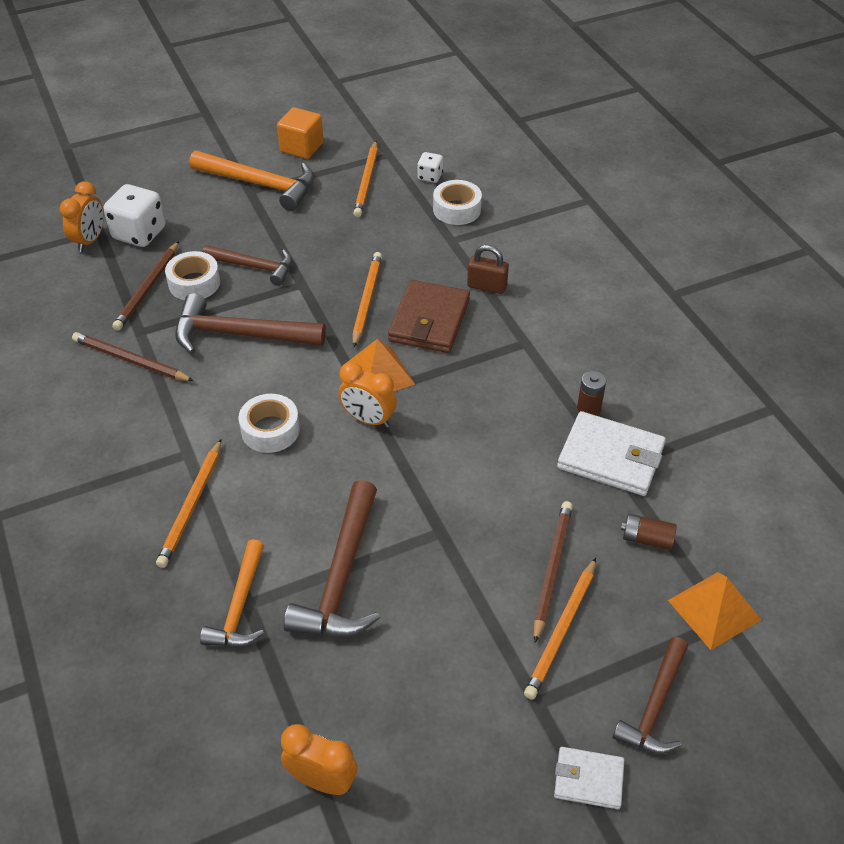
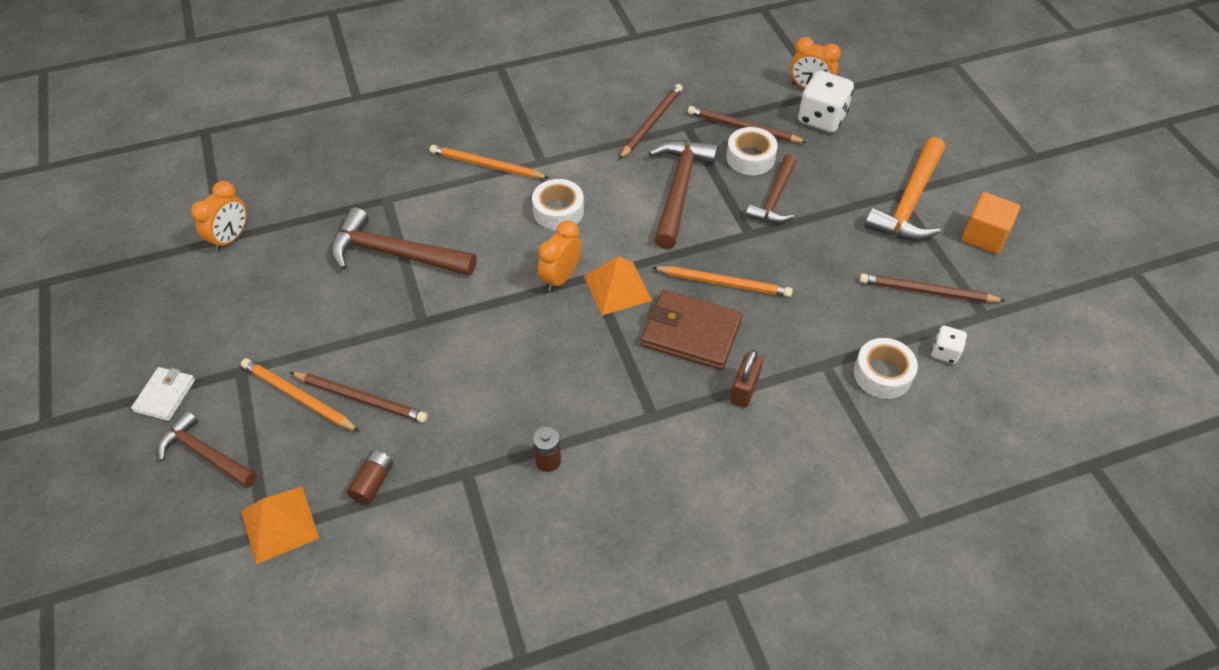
camera: 95 degrees right, 5 degrees up
orange hammer [200,539,264,647] -> none
orange pencil [353,141,378,217] -> brown pencil [859,274,1005,303]
white wallet [557,411,666,496] -> none

